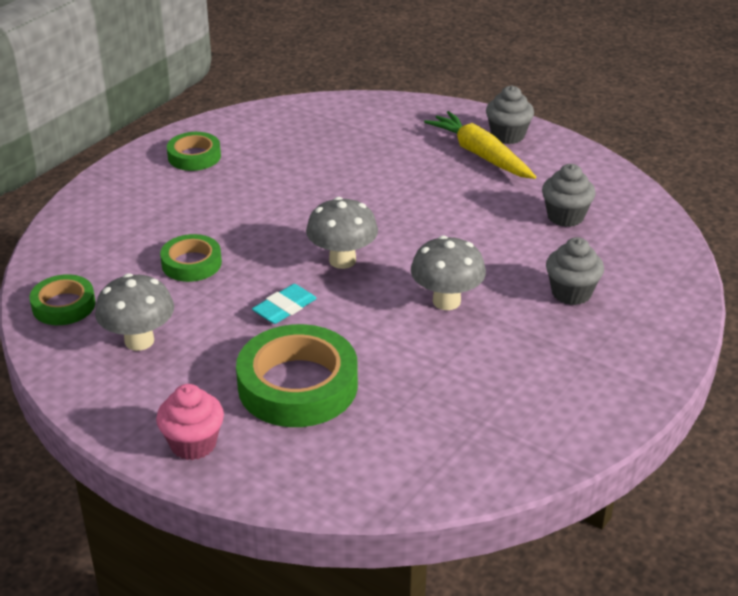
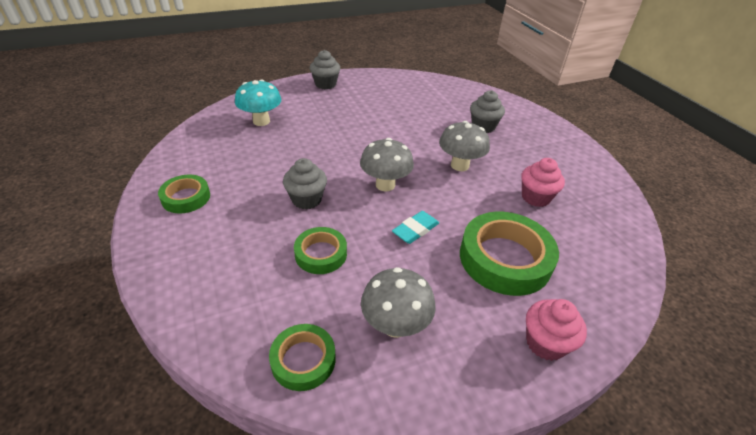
camera: 60 degrees left, 5 degrees up
turquoise eraser [252,284,317,324] -> turquoise eraser turned 60 degrees clockwise [392,211,439,244]
yellow carrot [424,111,536,179] -> none
grey cupcake [542,164,596,227] -> grey cupcake moved to [283,158,327,210]
none -> turquoise mushroom [235,79,281,126]
none -> pink cupcake [521,158,565,207]

